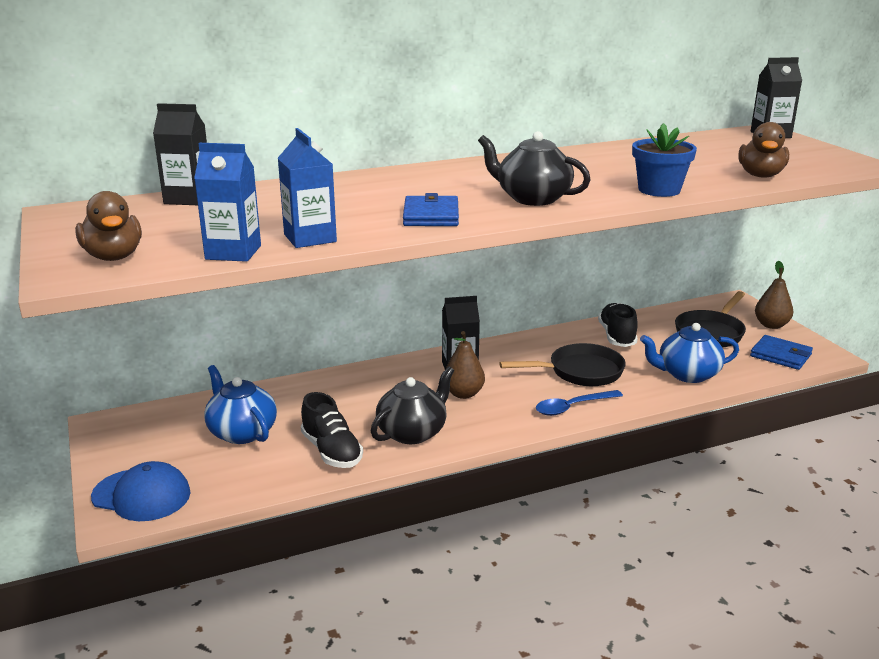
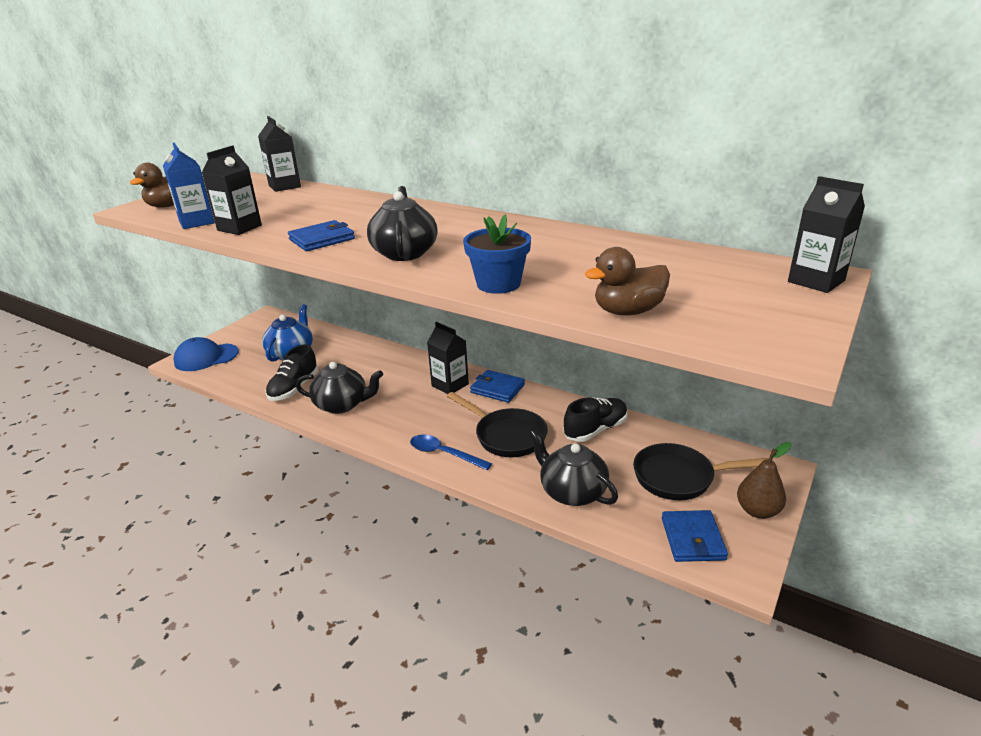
camera: 55 degrees right, 5 degrees up
blue cap [91,461,191,521] -> blue cap turned 90 degrees clockwise [173,337,239,371]
blue carton [278,128,337,248] -> black carton [202,145,262,235]
brown pear [446,331,485,399] -> none
blue teapot [640,323,739,383] -> black teapot [529,429,618,506]
none -> blue wallet [470,370,525,403]

